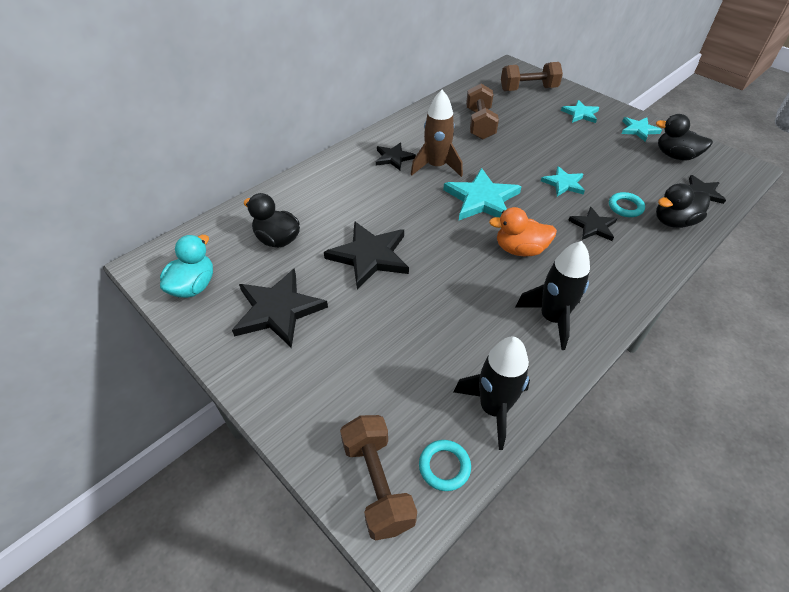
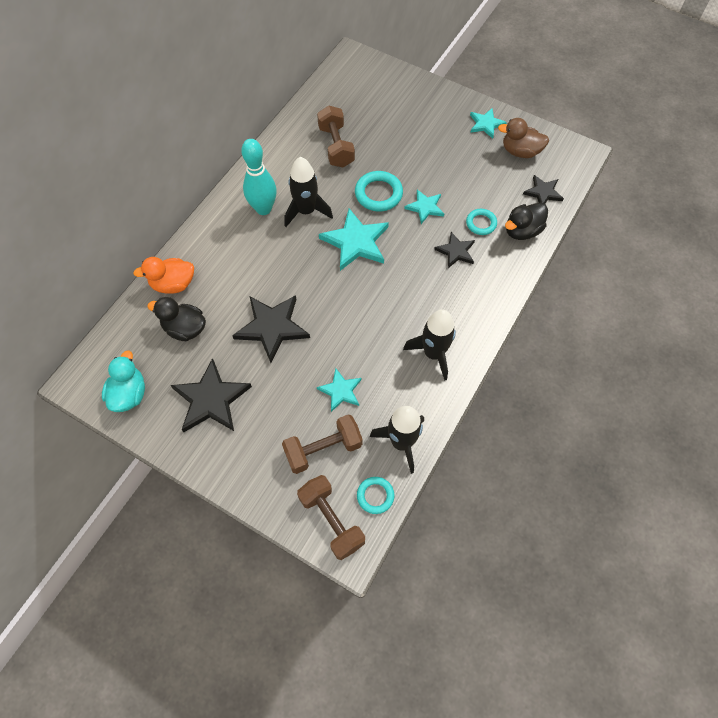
camera: 15 degrees left, 15 degrees up
black star [376,142,416,170] -> turquoise bowling pin [241,139,277,215]
brown rocket [411,90,463,177] -> black rocket [285,157,333,227]
orange duck [489,207,557,256] -> orange duck moved to [133,257,194,294]
brown dumbbell [501,62,563,91] -> brown dumbbell moved to [282,414,363,474]
turquoise star [561,100,599,123] -> turquoise star moved to [317,368,362,412]
black duck [656,114,713,161] -> brown duck [498,118,549,158]
none -> turquoise ring [355,171,403,211]

